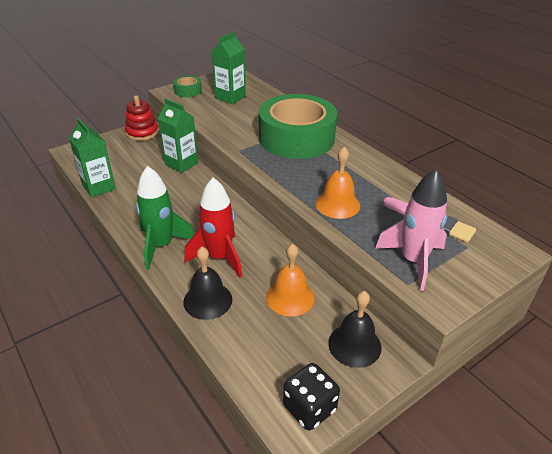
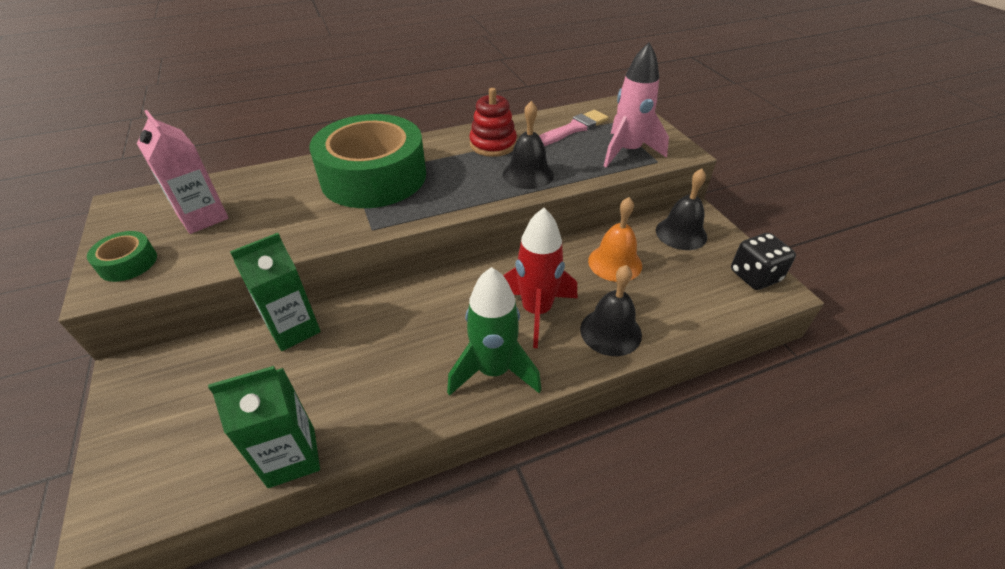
camera: 75 degrees left, 5 degrees up
red stacking toy [125,95,159,141] -> red stacking toy moved to [469,88,517,157]
green carton [212,31,246,104] -> pink carton [137,110,228,234]
orange bell [316,147,360,219] -> black bell [503,101,554,189]

